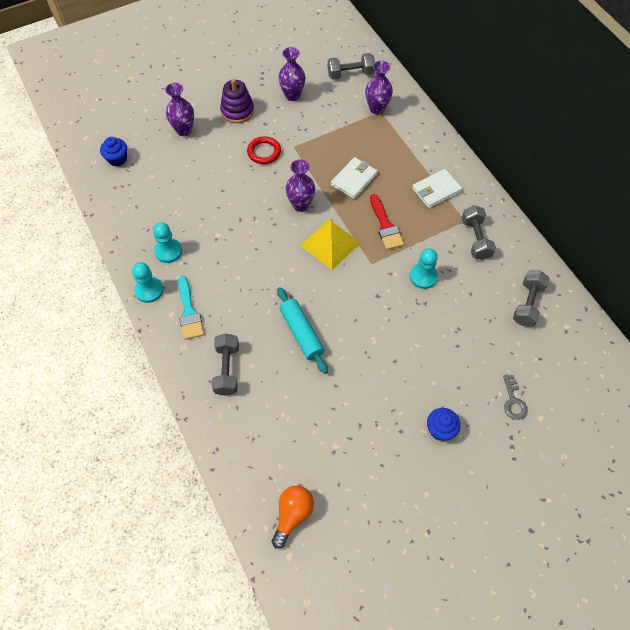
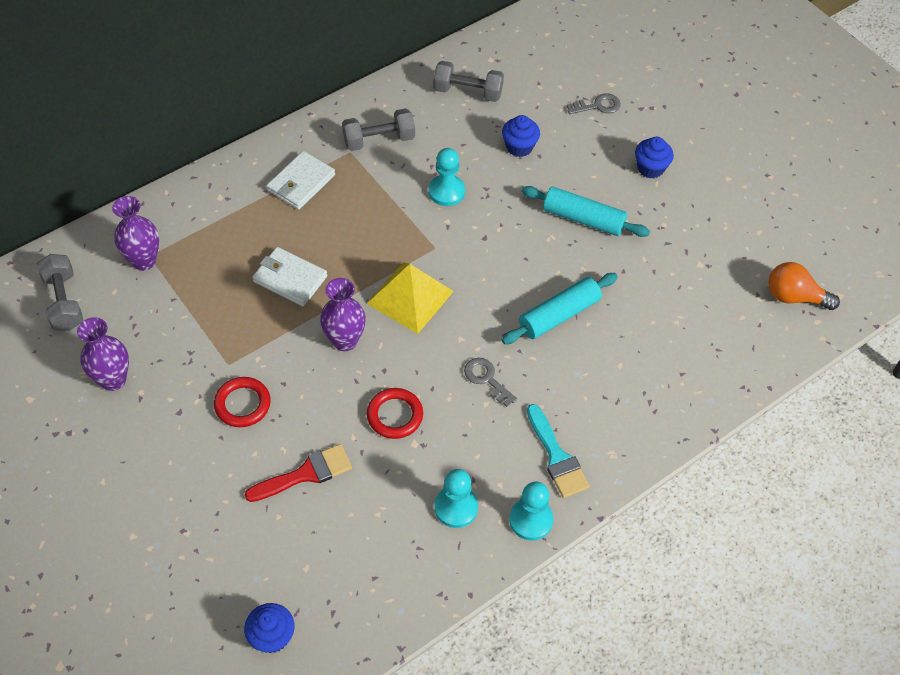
camera: 100 degrees left, 5 degrees down
purple vase [165,83,194,136] -> none
turquoise brush [178,276,204,340] -> turquoise brush turned 90 degrees clockwise [527,404,590,498]
grey dumbbell [212,333,239,396] -> none
purple stacking toy [220,79,254,123] -> none
red brush [370,194,404,250] -> red brush moved to [245,444,352,502]
white wallet [412,169,462,208] -> white wallet turned 75 degrees clockwise [267,151,335,210]
none -> red ring [367,388,423,439]
none -> grey key [464,358,517,407]
none -> blue cupcake [502,115,540,157]
none -> turquoise rolling pin [521,186,650,237]

